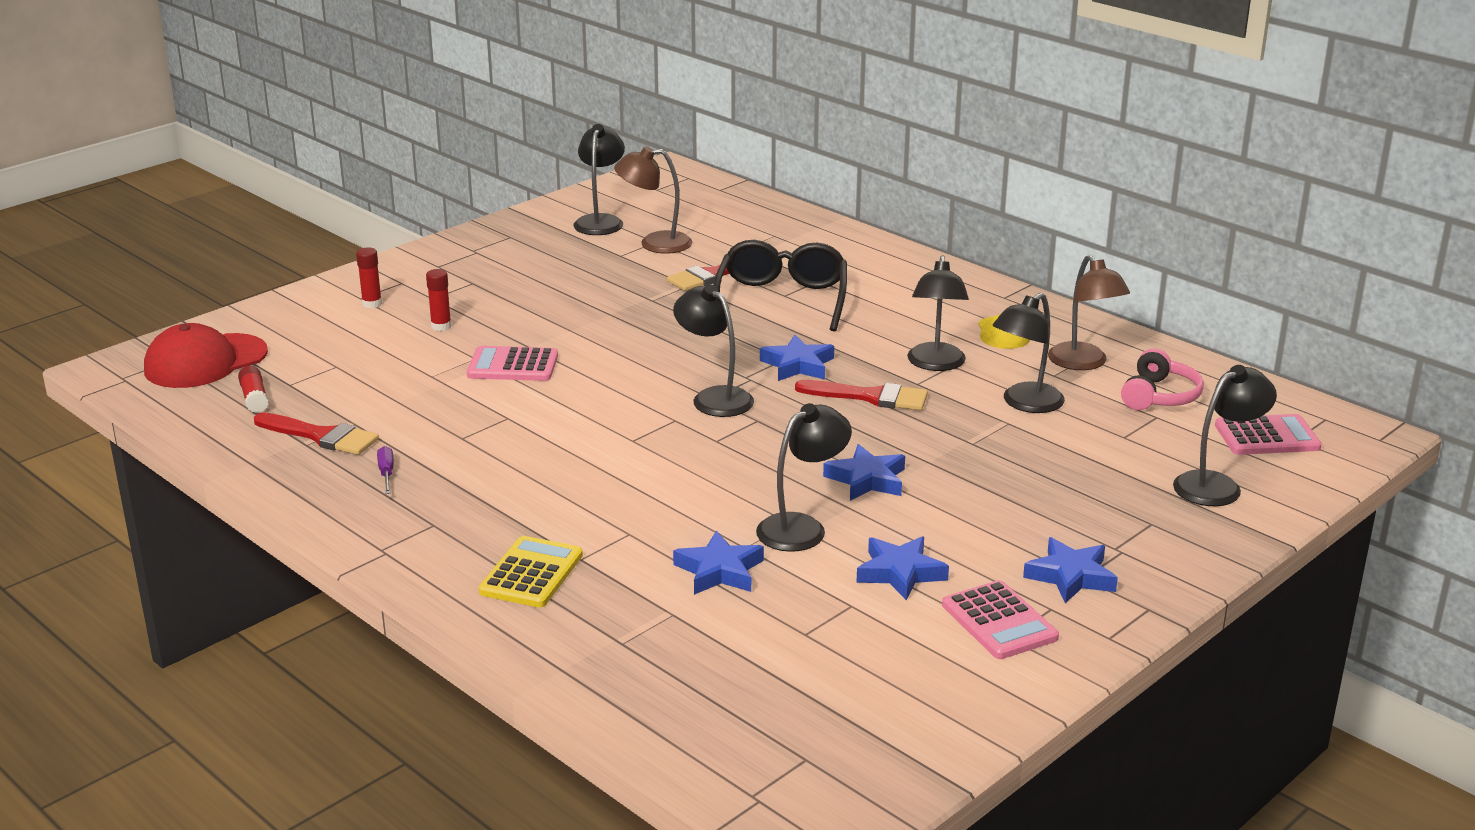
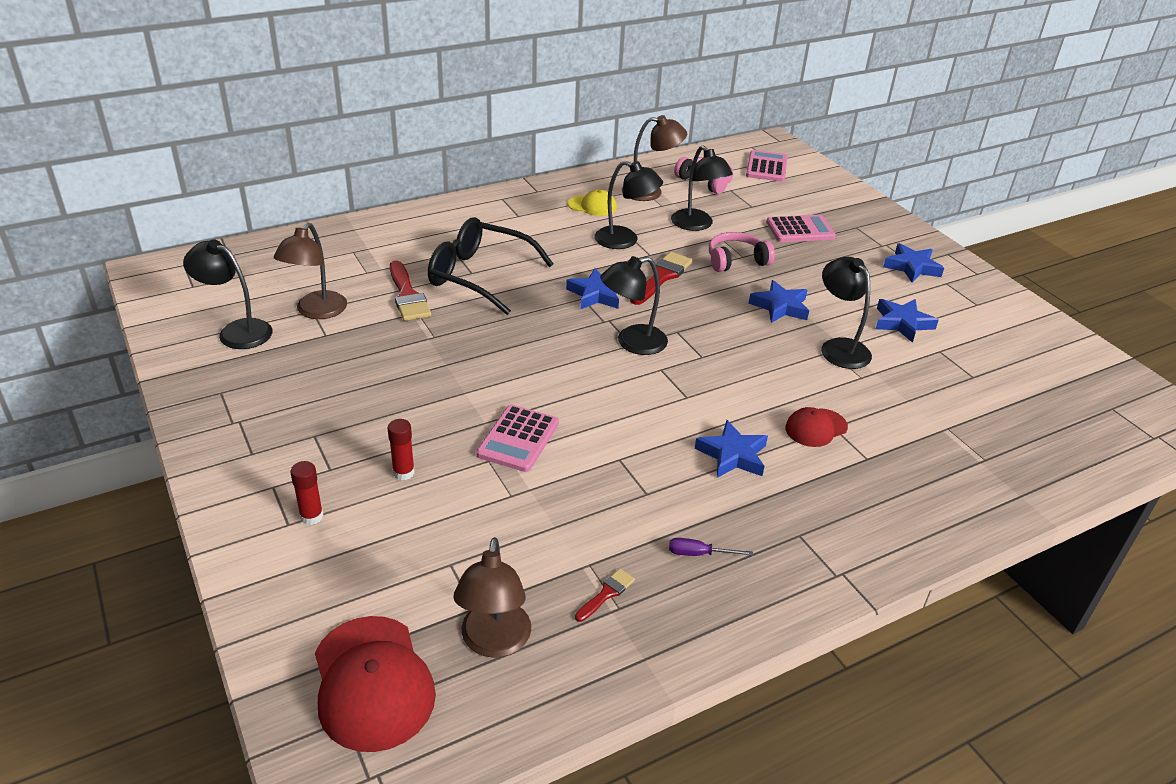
camera: 75 degrees left, 10 degrees up
red glue stick [238,366,268,413] -> brown lamp [454,537,531,658]
red brush [254,412,379,455] -> red brush [575,569,635,622], size x0.53
yellow calculator [479,536,583,607] -> none
blue star [673,531,764,595] -> blue star moved to [695,420,768,478]
pink calculator [942,580,1059,659] -> pink calculator moved to [766,215,836,242]
black lamp [1173,365,1277,506] -> none
none -> pink headphones [709,232,775,272]
none -> red cap [785,407,848,447]

